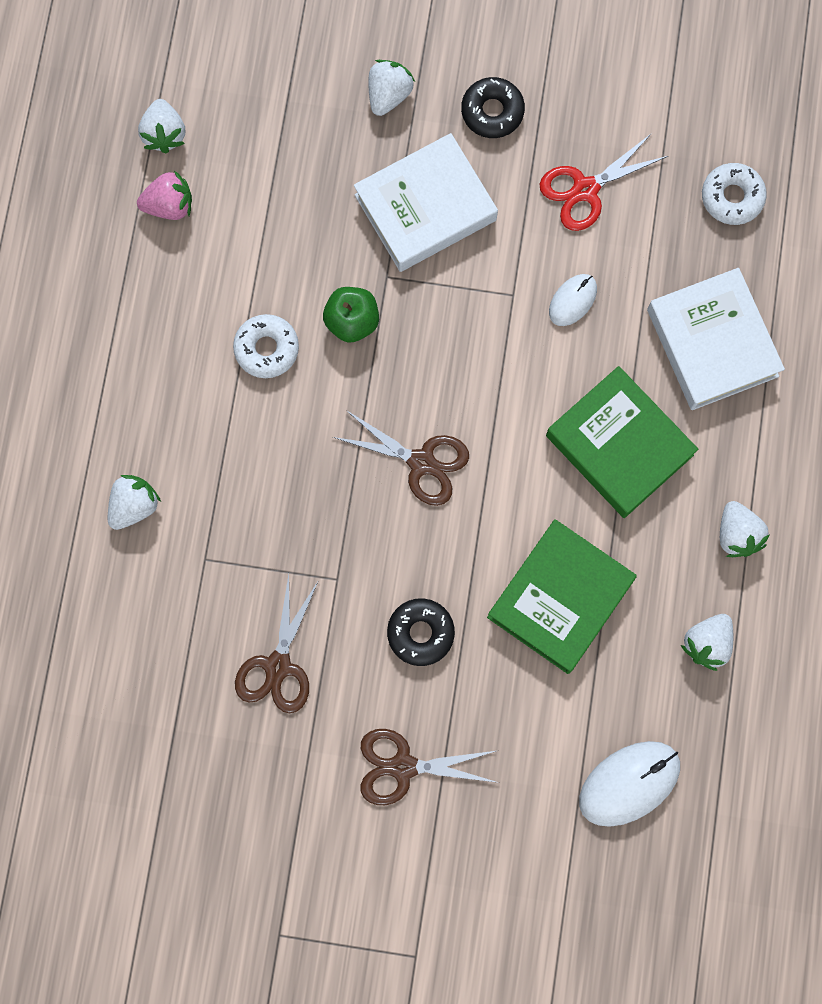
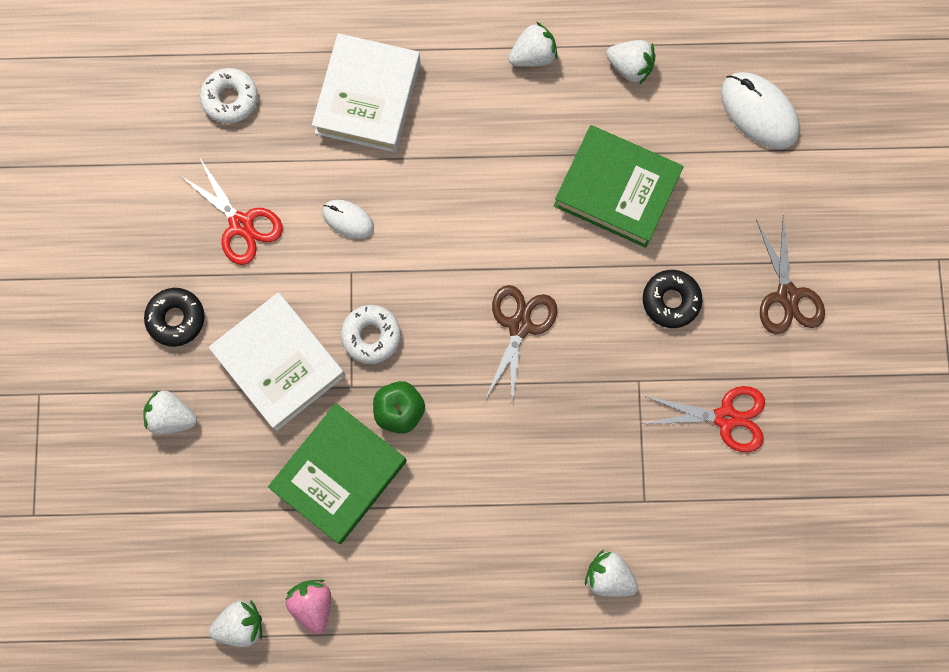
camera: 100 degrees left, 0 degrees up
white donut [233,314,299,378] -> white donut moved to [341,305,401,364]
brown scissors [235,574,319,713] -> red scissors [643,386,765,453]
green book [546,366,698,518] -> green book moved to [268,403,407,544]
white book [647,268,785,410] -> white book turned 45 degrees counterclockwise [312,33,420,153]

